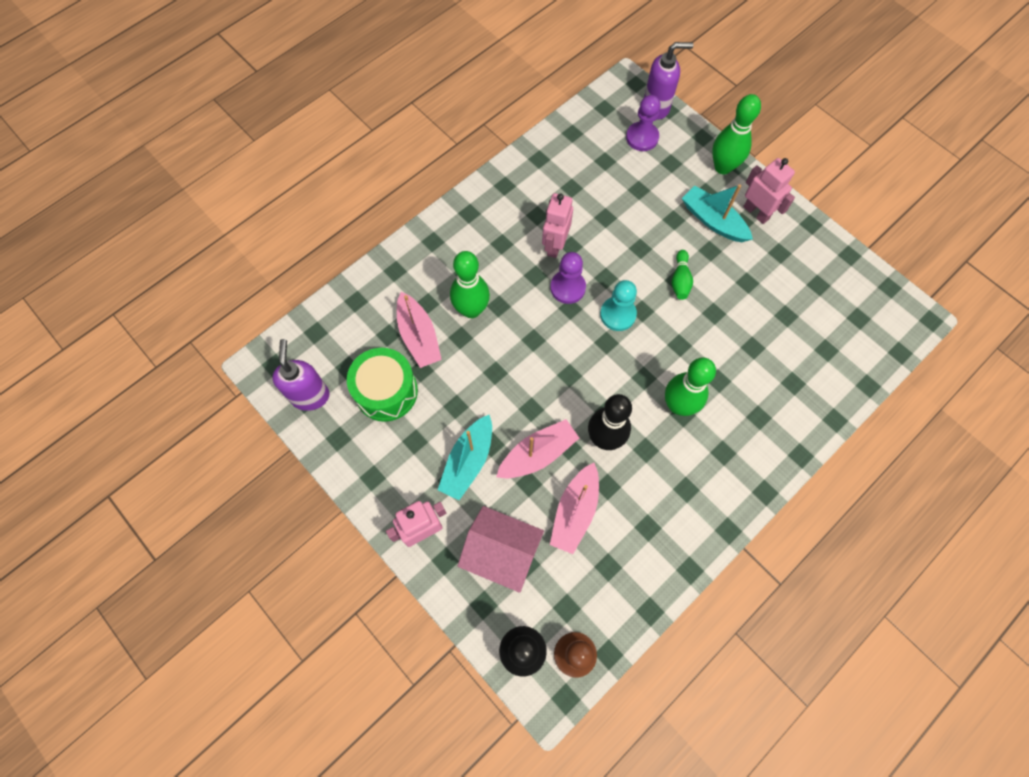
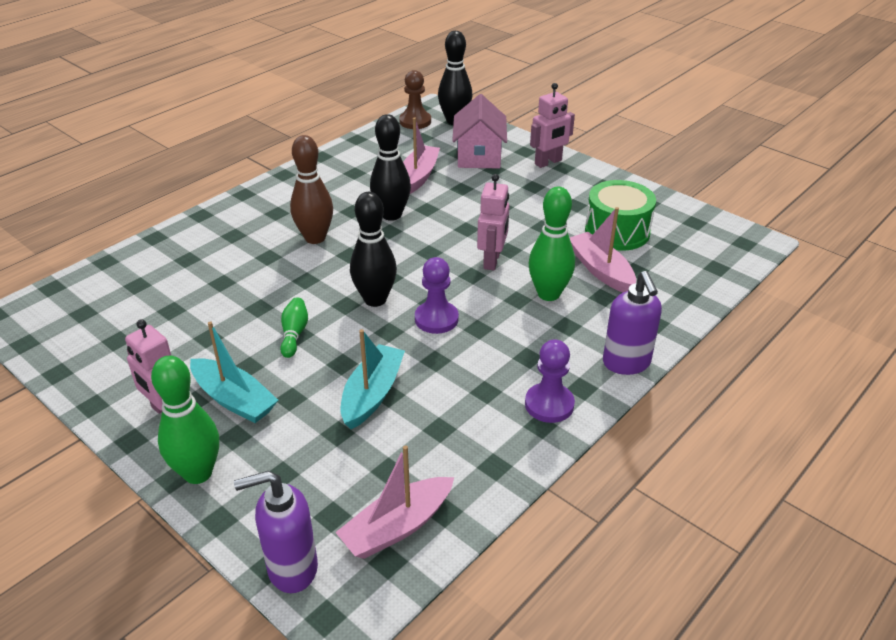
camera: 175 degrees right, 30 degrees down
purple soap dispenser [272,339,330,411] -> purple soap dispenser moved to [603,271,662,375]
turquoise boat [438,415,492,500] -> turquoise boat moved to [341,329,405,429]
pink house [458,506,544,593] -> pink house turned 75 degrees clockwise [452,94,507,168]
pink boat [496,419,579,478] -> pink boat moved to [335,445,454,559]
pink robot [542,193,573,258] -> pink robot moved to [477,174,510,270]
turquoise pawn [600,280,637,331] -> black bowling pin [350,192,397,307]
purple pawn [626,95,661,151] -> purple pawn moved to [525,339,575,423]
green bowling pin [665,357,716,416] -> brown bowling pin [290,135,333,244]

